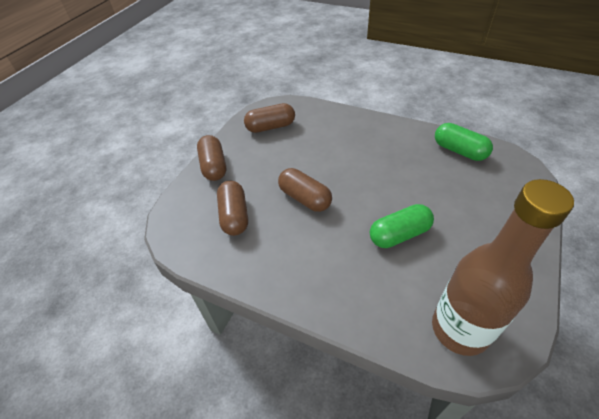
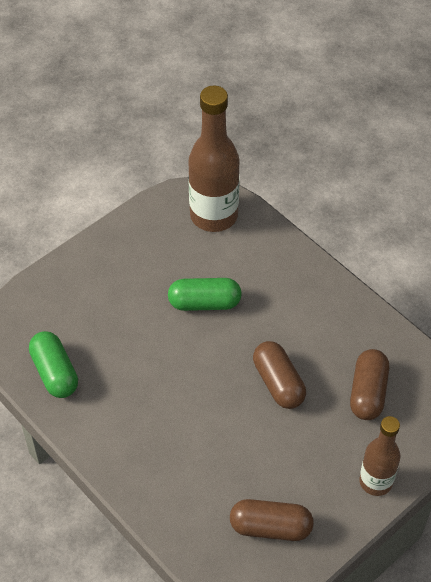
camera: 160 degrees left, 5 degrees up
brown capsule [197,135,226,181] -> brown bottle [359,416,401,496]

